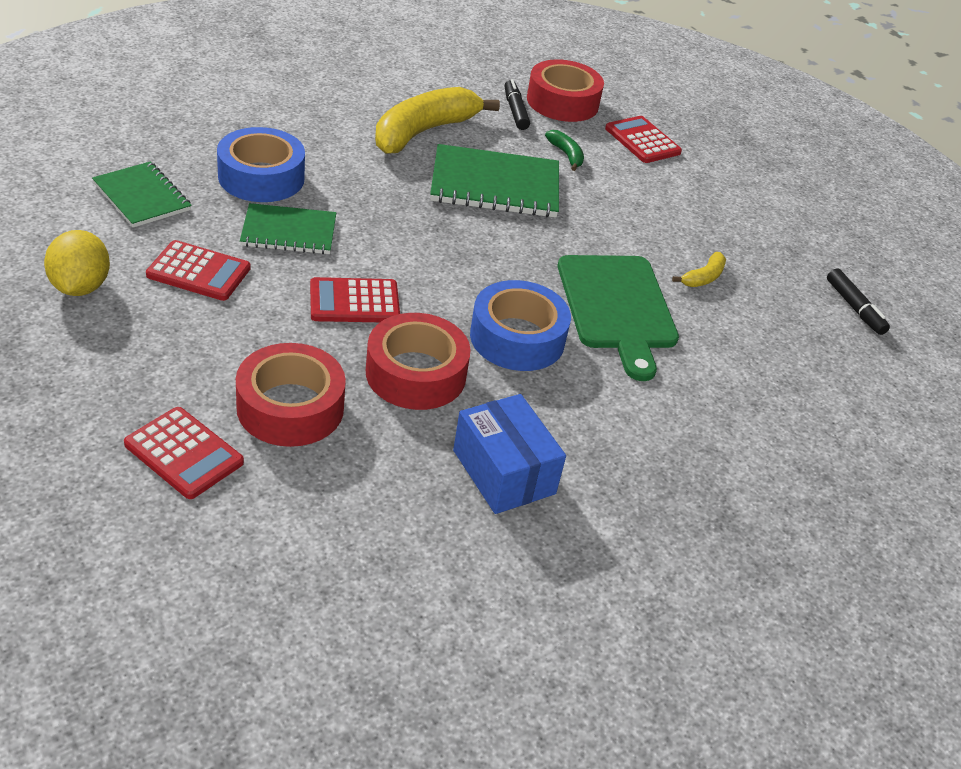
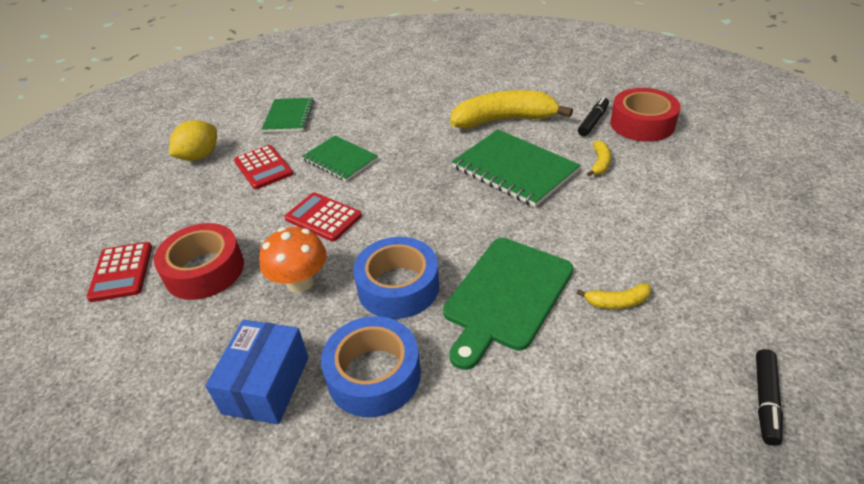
camera: 50 degrees right, 0 degrees up
blue tape [217,127,305,202] -> blue tape moved to [321,316,421,417]
red tape [366,313,471,410] -> orange mushroom [259,227,327,292]
green banana [545,130,584,171] -> yellow banana [587,141,611,176]
red calculator [605,116,682,163] -> none

